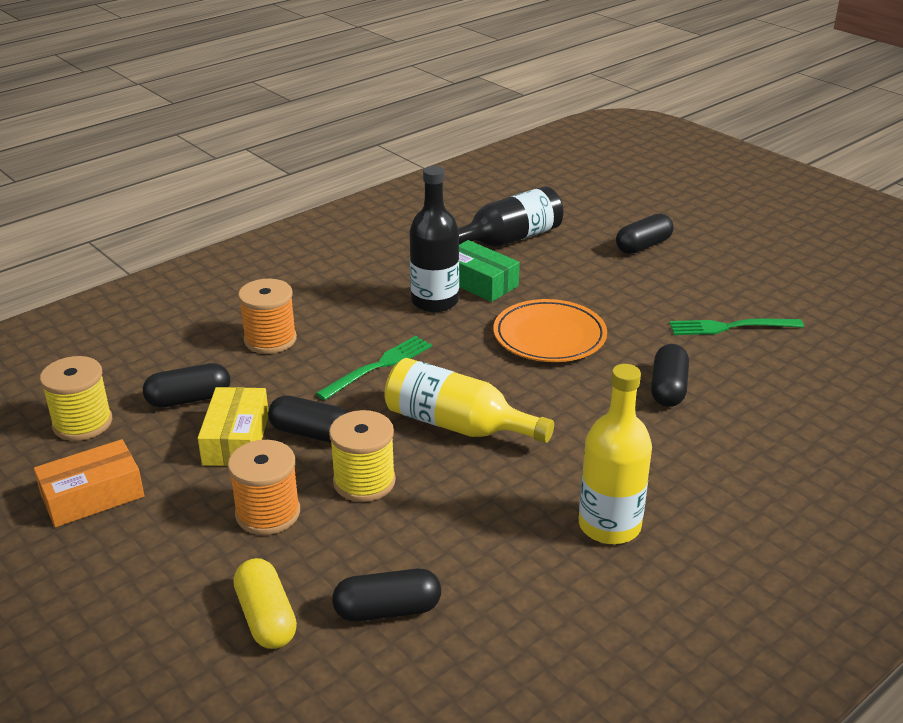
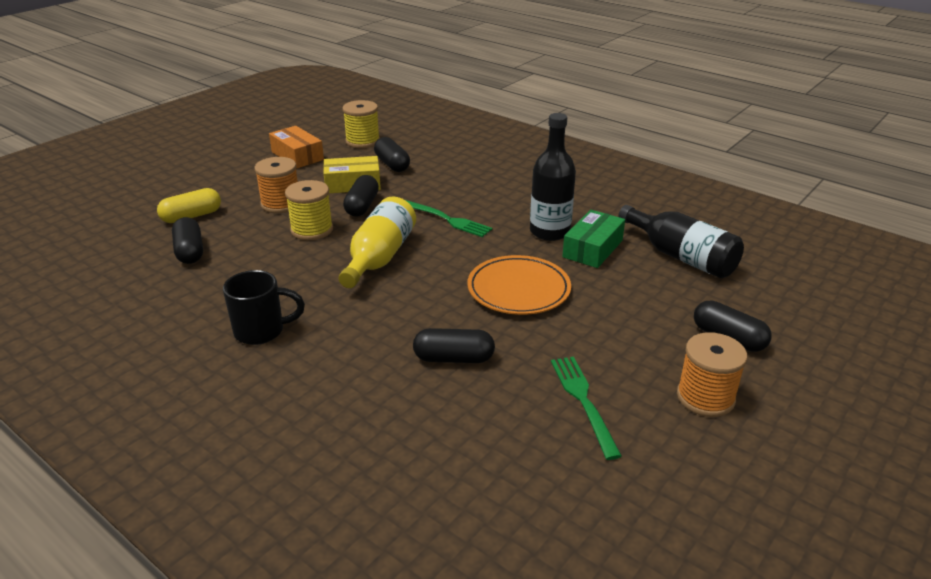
camera: 80 degrees right, 0 degrees up
orange spool [238,279,297,354] -> orange spool moved to [677,332,747,417]
yellow bottle [579,364,652,544] -> black mug [223,270,305,345]

